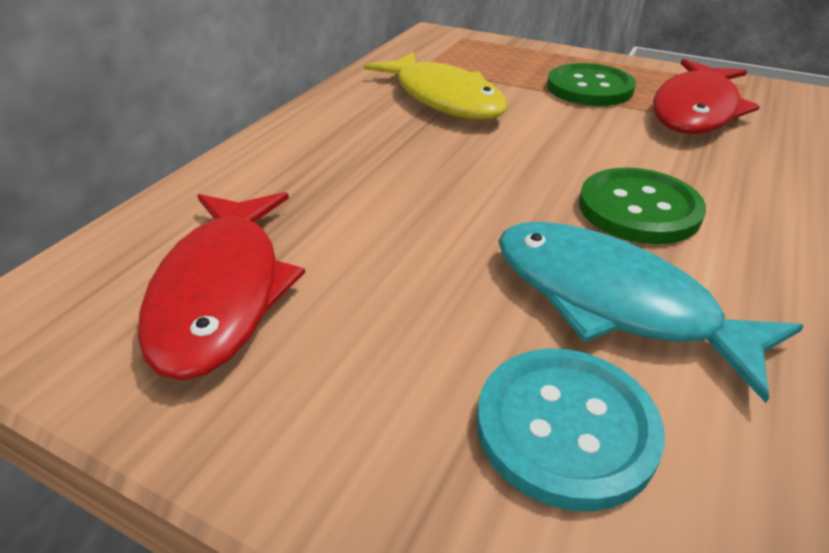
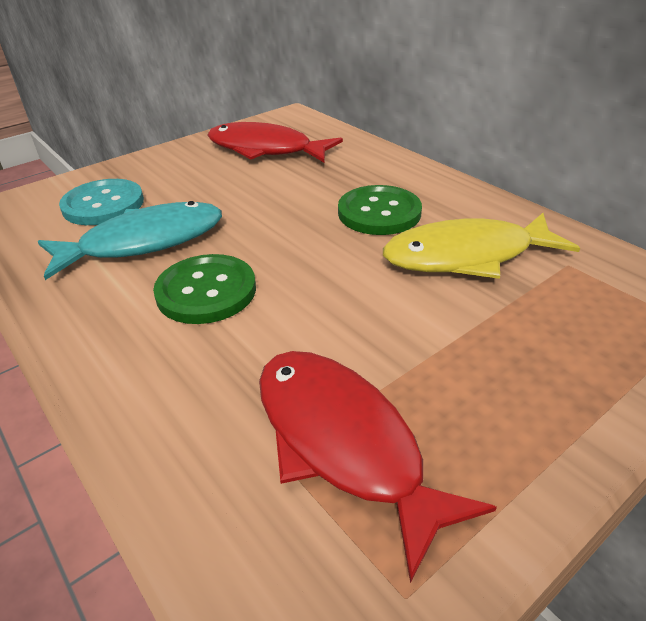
camera: 115 degrees right, 0 degrees up
green button [547,63,636,106] -> green button moved to [338,185,422,235]

